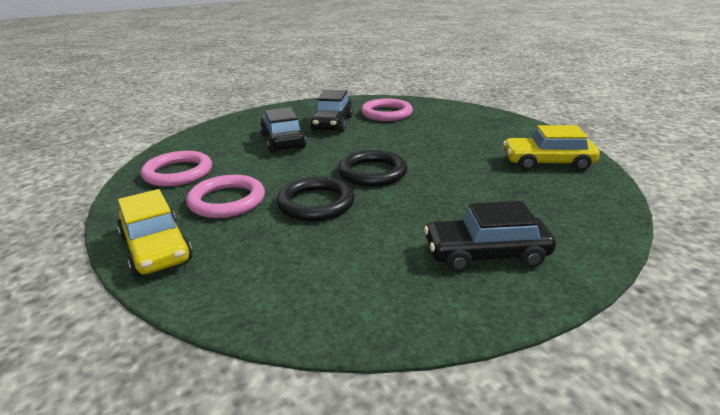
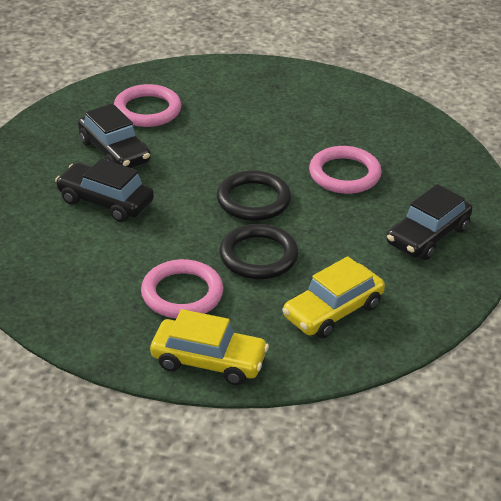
camera: 45 degrees left, 10 degrees up
pink ring [141,151,212,187] -> pink ring moved to [309,146,382,194]
yellow car [503,125,600,171] -> yellow car moved to [282,256,385,338]

